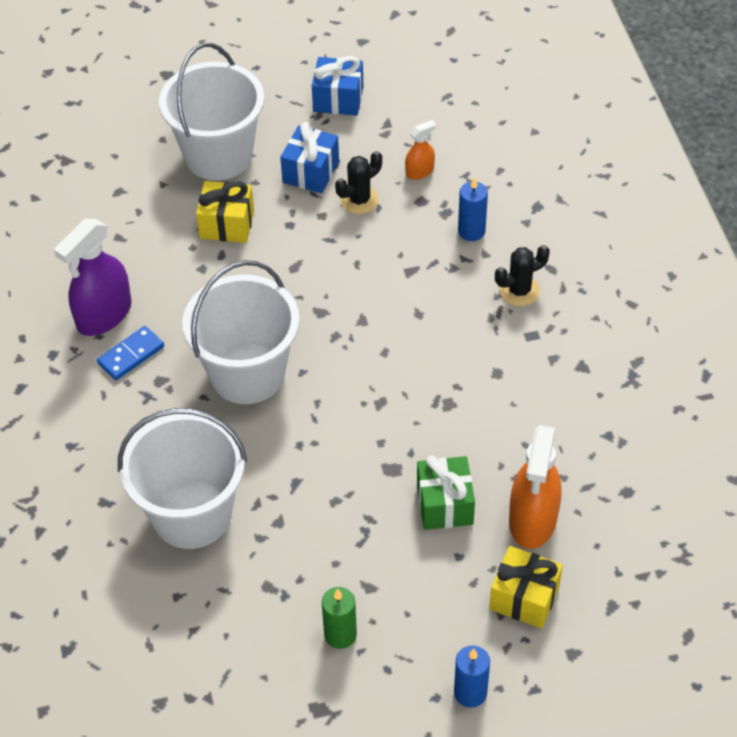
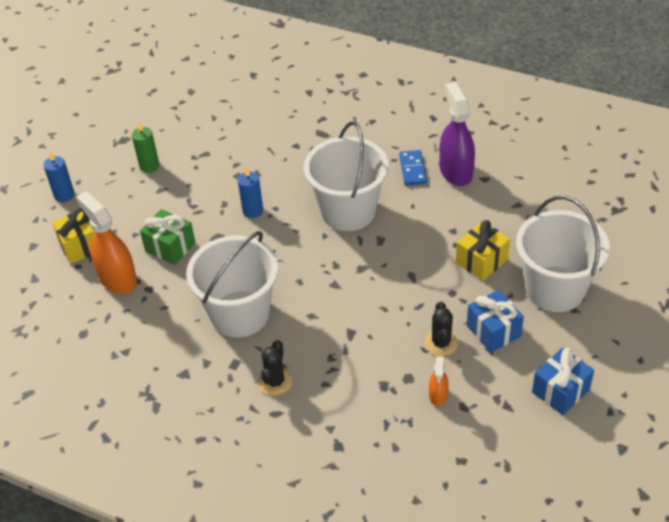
camera: 130 degrees right, 5 degrees down
white bucket [118,408,247,549] -> white bucket moved to [186,231,279,338]
blue candle [458,177,488,241] -> blue candle moved to [238,167,263,218]

